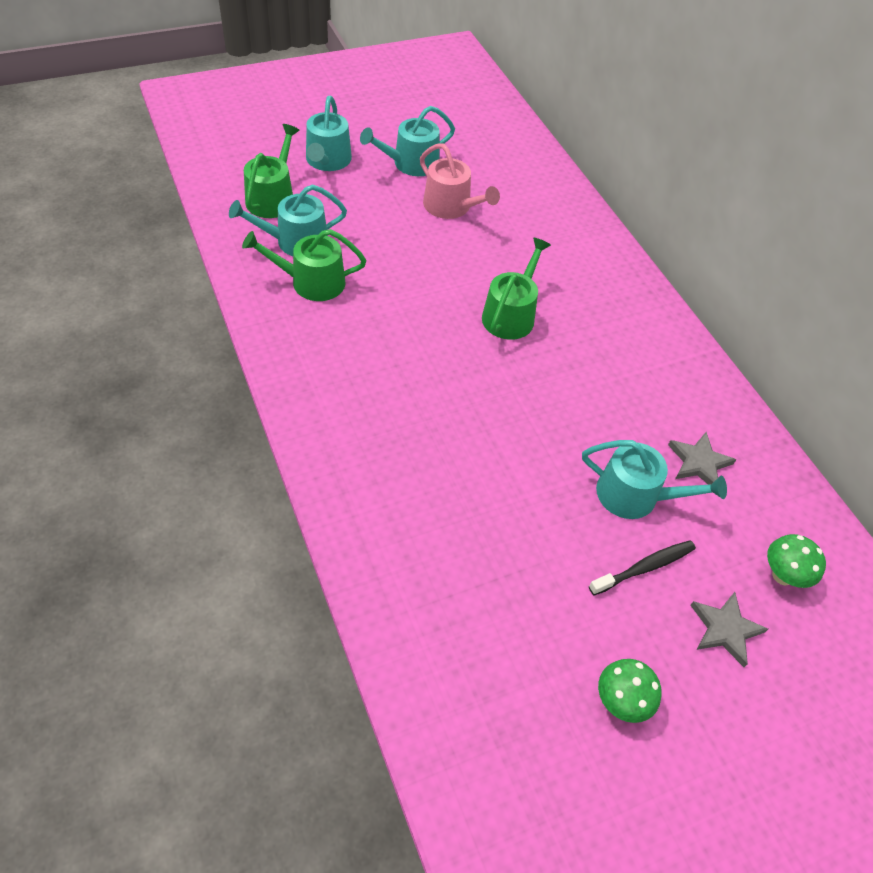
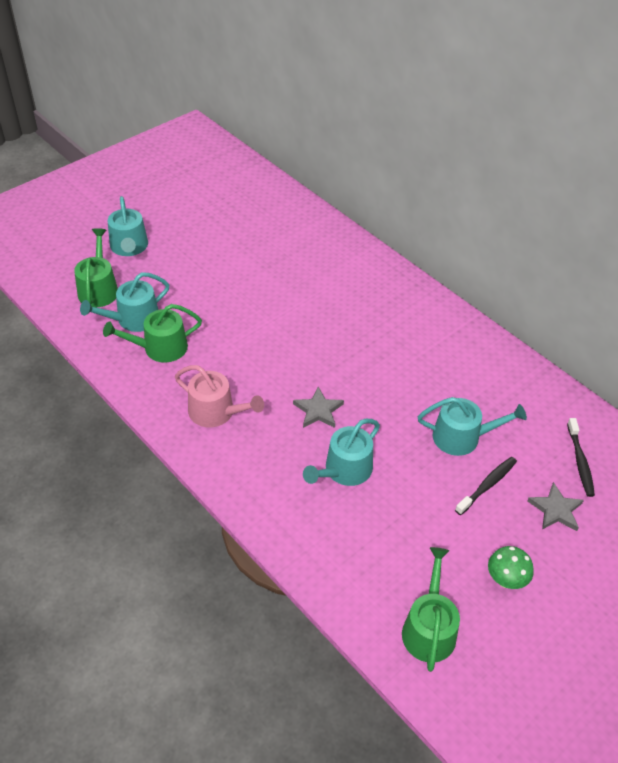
camera: 15 degrees left, 5 degrees down
turquoise watering can [360,106,455,176] -> turquoise watering can moved to [303,419,380,486]
pink watering can [420,143,500,219] -> pink watering can moved to [175,365,264,427]
green watering can [482,238,551,340] -> green watering can moved to [402,547,460,672]
grey star [668,432,737,485] -> grey star moved to [293,387,344,428]
green mushroom [767,534,826,588] -> black toothbrush [567,418,595,497]

